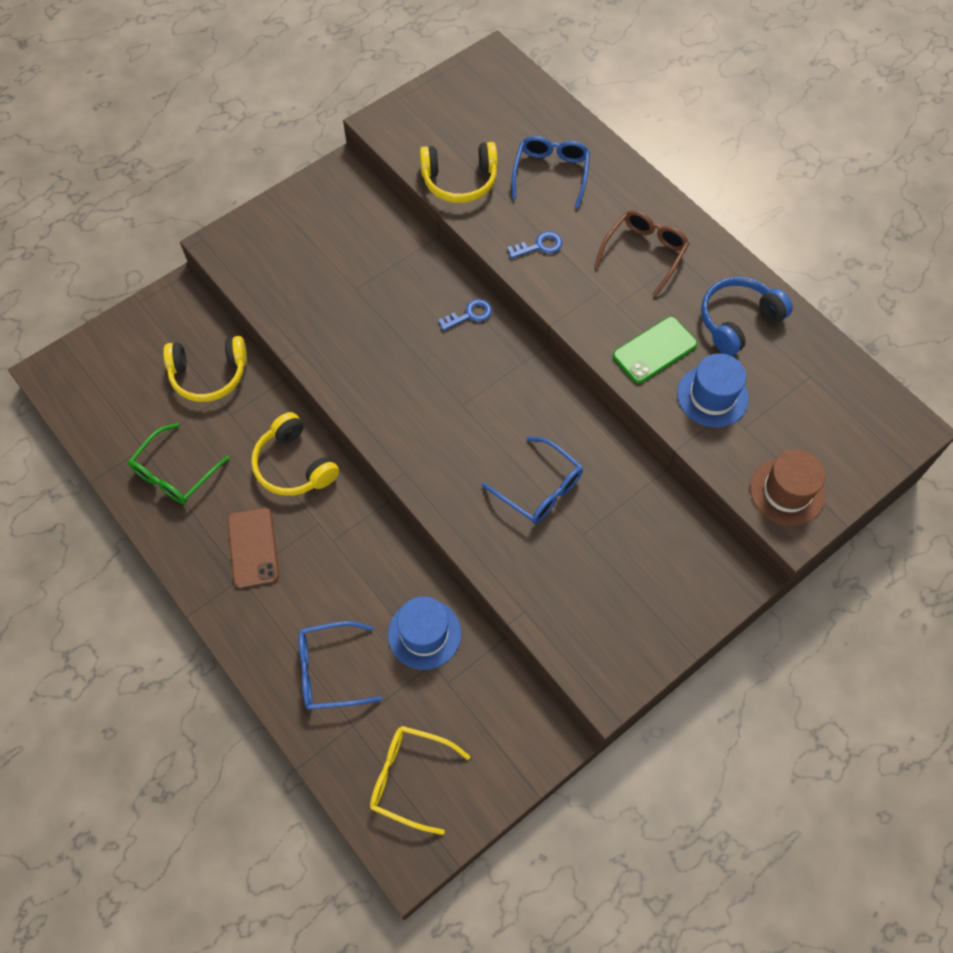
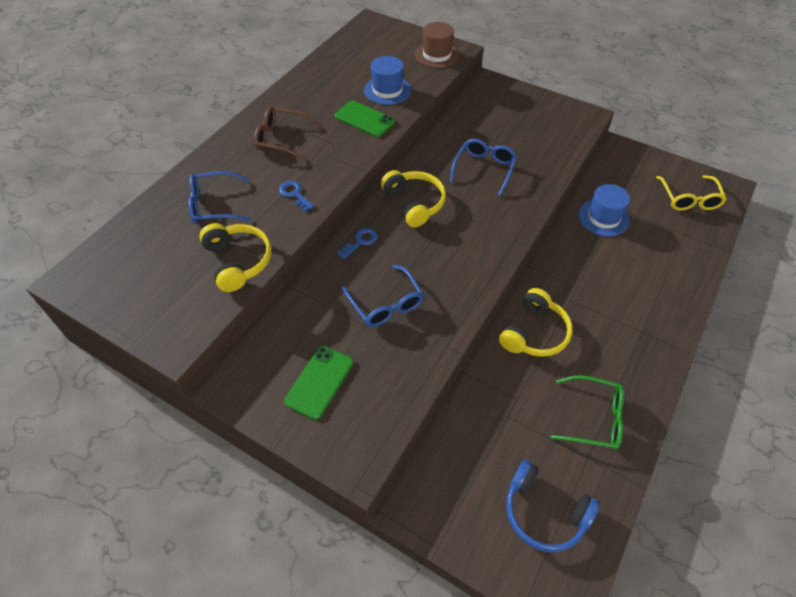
camera: 110 degrees left, 10 degrees down
yellow headphones [163,336,247,402] -> yellow headphones moved to [381,170,446,228]
brown phone [228,507,279,588] -> none
blue glasses [298,621,382,710] -> blue glasses moved to [342,265,424,327]
blue key [438,299,492,331] -> blue key turned 90 degrees clockwise [337,228,378,259]
blue headphones [701,277,793,356] -> blue headphones moved to [506,460,600,552]
none -> green phone [284,346,353,420]

